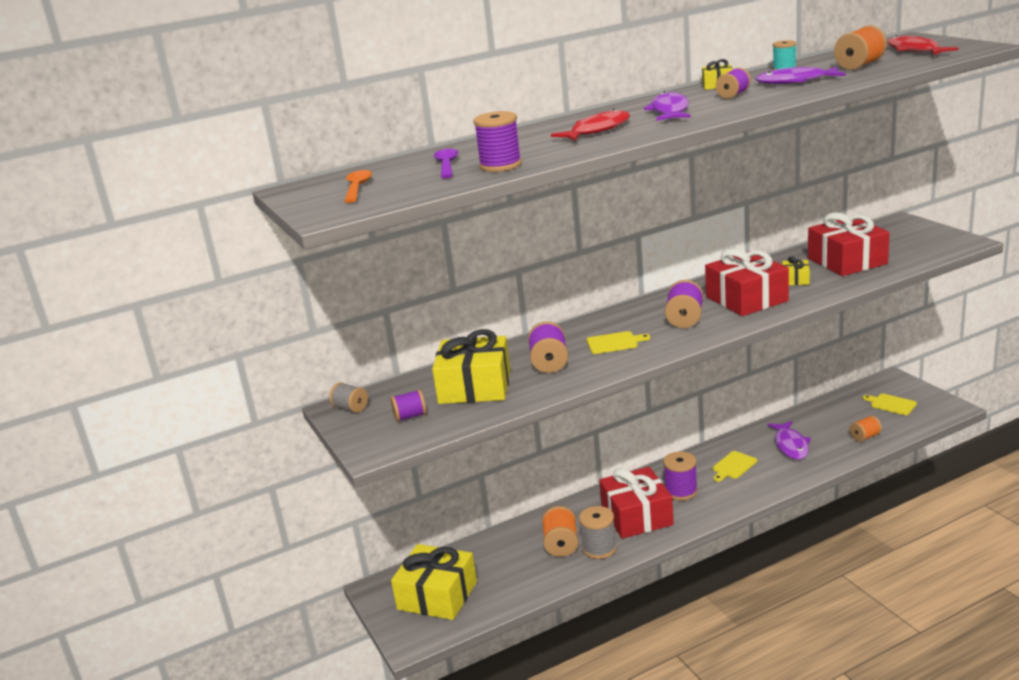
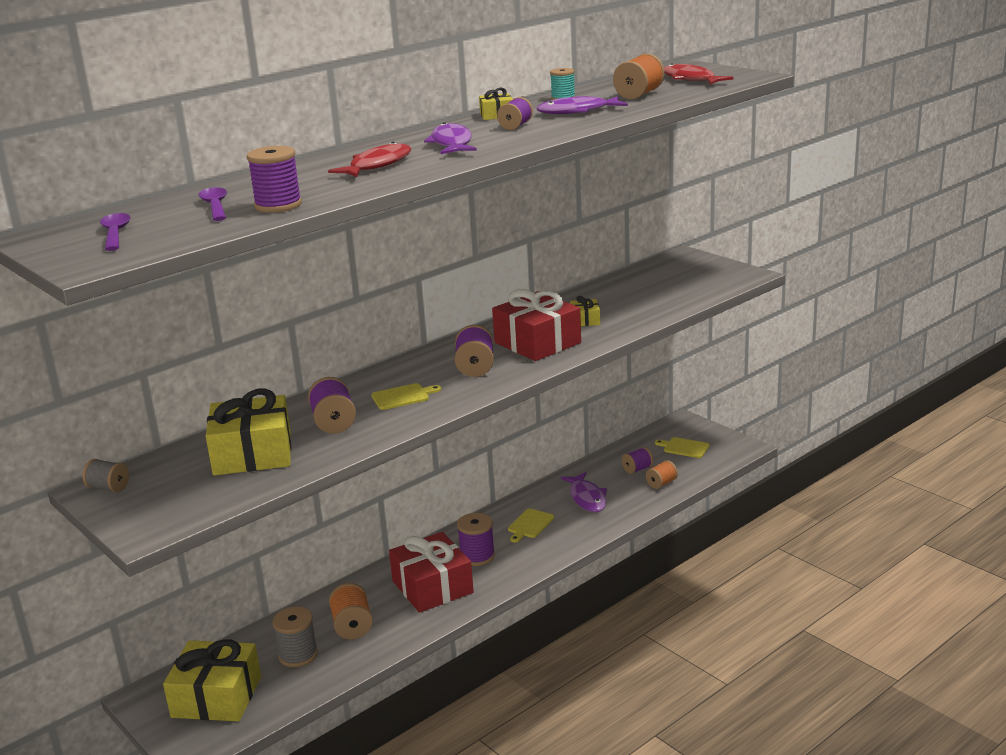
camera: 15 degrees left, 0 degrees up
orange spoon [344,170,372,203] -> purple spoon [100,213,130,251]
purple spool [390,389,426,422] -> purple spool moved to [622,447,653,474]
grey spool [579,506,617,559] -> grey spool moved to [272,607,318,667]
red gift [808,212,890,276] -> none

